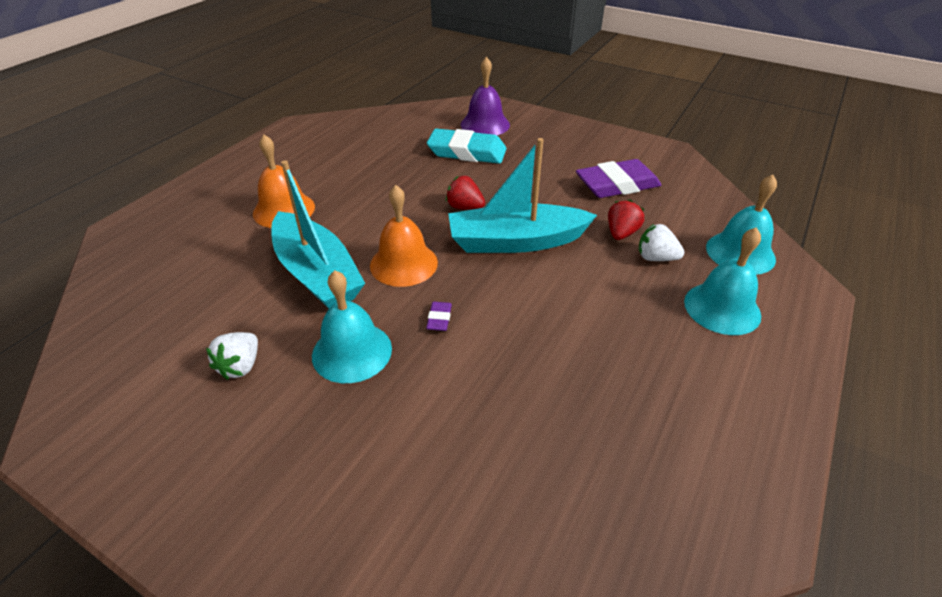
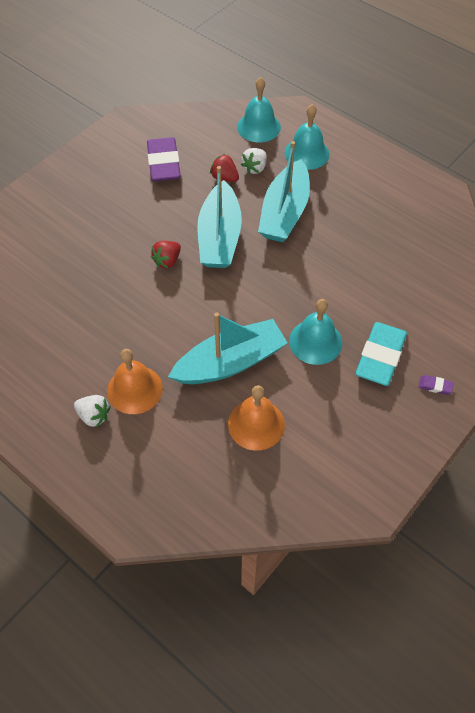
camera: 80 degrees left, 15 degrees up
white strawberry [206,332,258,380] -> white strawberry moved to [74,395,111,427]
orange bell [370,185,438,287] -> orange bell moved to [228,385,285,451]
purple eraser [426,302,452,331] -> purple eraser moved to [419,375,454,395]
turquoise eraser [427,128,507,164] -> turquoise eraser moved to [355,322,407,386]
purple bell [461,57,510,135] -> none
none -> turquoise boat [258,141,310,242]

